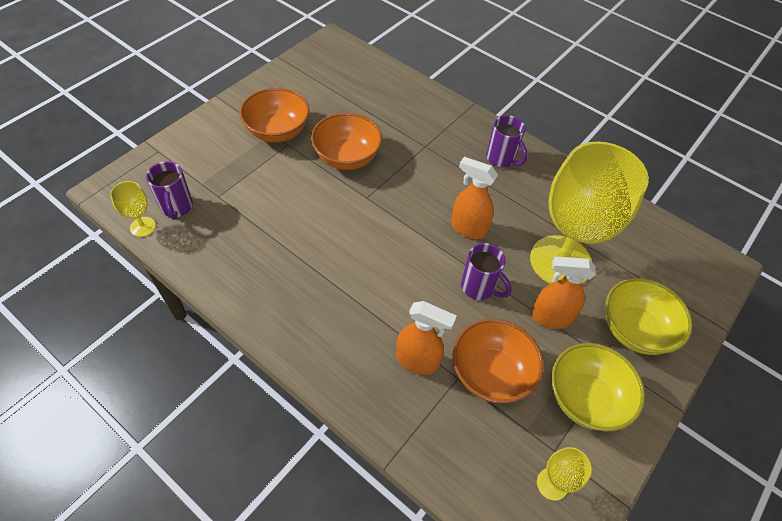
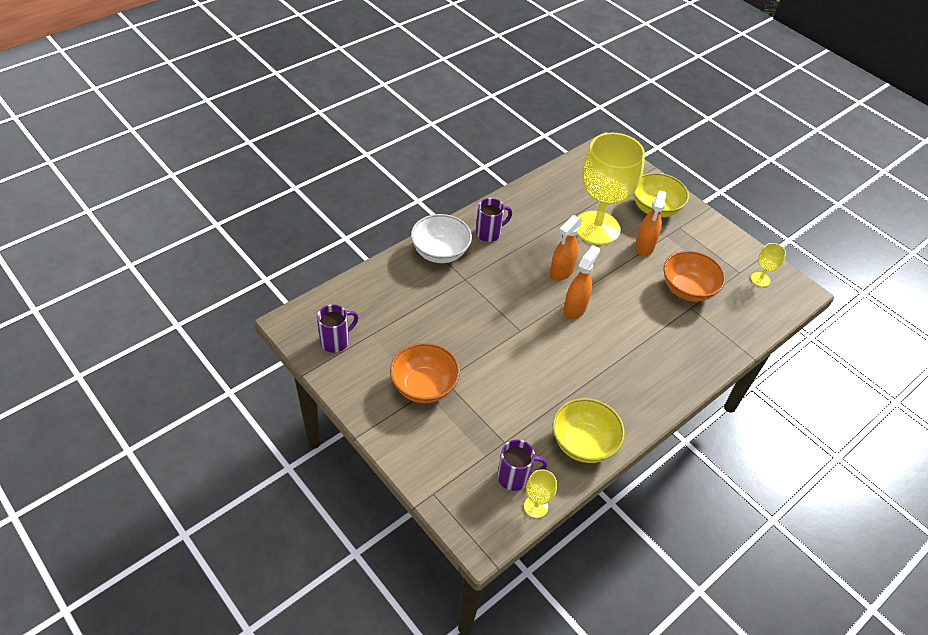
camera: 80 degrees left, 5 degrees down
orange bowl [311,113,382,170] -> none
orange spray bottle [396,301,457,375] -> orange spray bottle moved to [564,245,600,319]
purple mug [461,243,512,300] -> purple mug moved to [317,304,358,353]
yellow bowl [551,343,645,431] -> yellow bowl moved to [552,398,625,463]
none -> white bowl [411,214,472,263]

